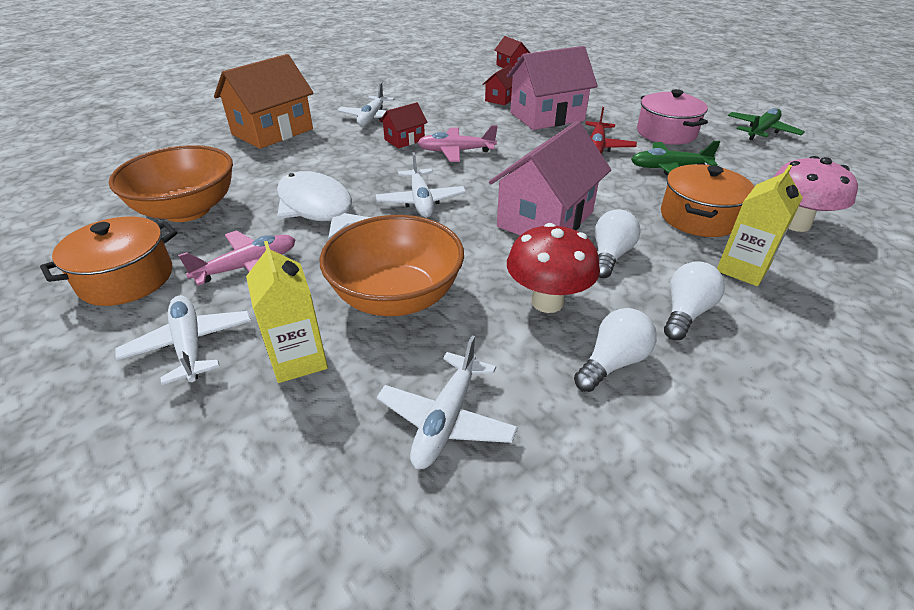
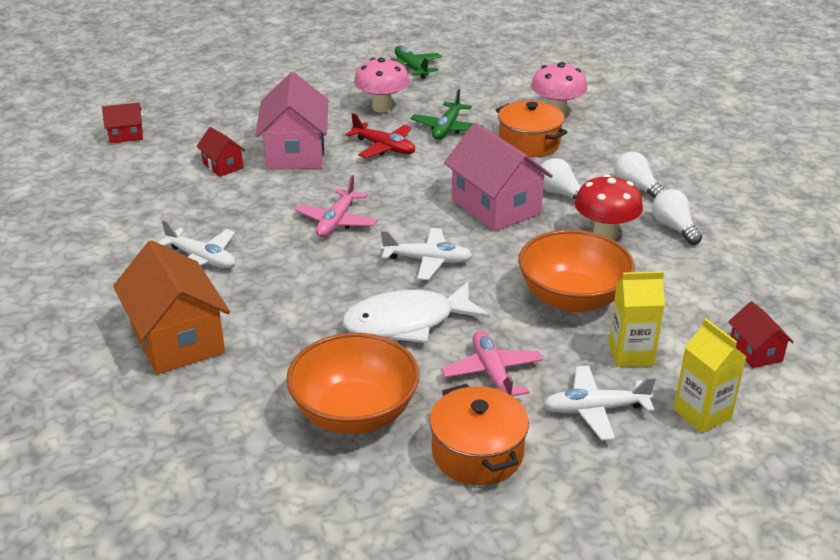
camera: 70 degrees left, 5 degrees down
white plane [377,335,518,469] -> none
red house [380,102,428,148] -> red house moved to [728,301,793,368]
pink pot [637,89,708,145] -> pink mushroom [354,57,410,113]
yellow carton [717,165,803,286] -> yellow carton moved to [674,318,747,433]

